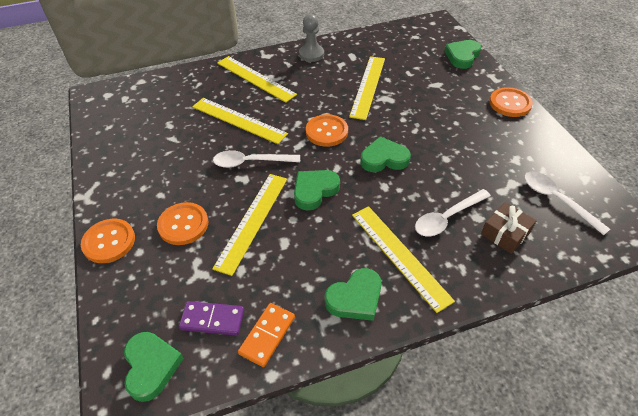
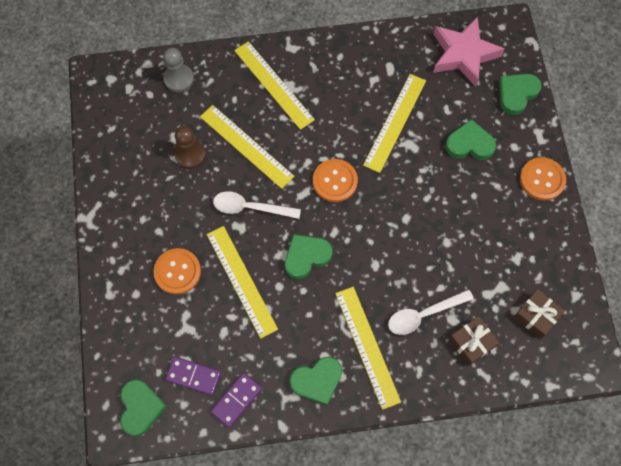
camera: 10 degrees right, 20 degrees up
orange button [81,219,135,263] -> none
yellow ruler [212,174,287,276] -> yellow ruler turned 60 degrees counterclockwise [207,226,278,339]
orange domino [238,303,295,367] -> purple domino [211,372,262,428]
grey pawn [299,14,324,62] -> grey pawn moved to [163,48,194,92]
green heart [360,136,411,172] -> green heart moved to [445,119,496,160]
white spoon [524,171,610,235] -> brown gift [514,289,565,339]
none -> brown pawn [174,126,206,169]
none -> pink star [433,17,505,87]

